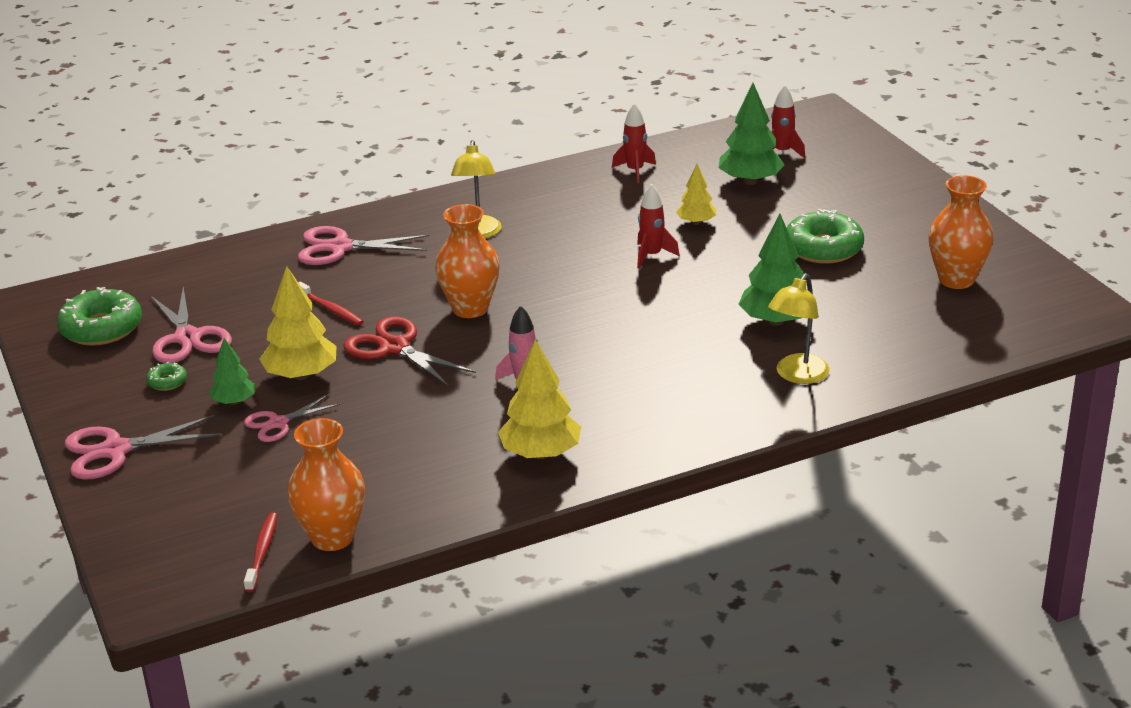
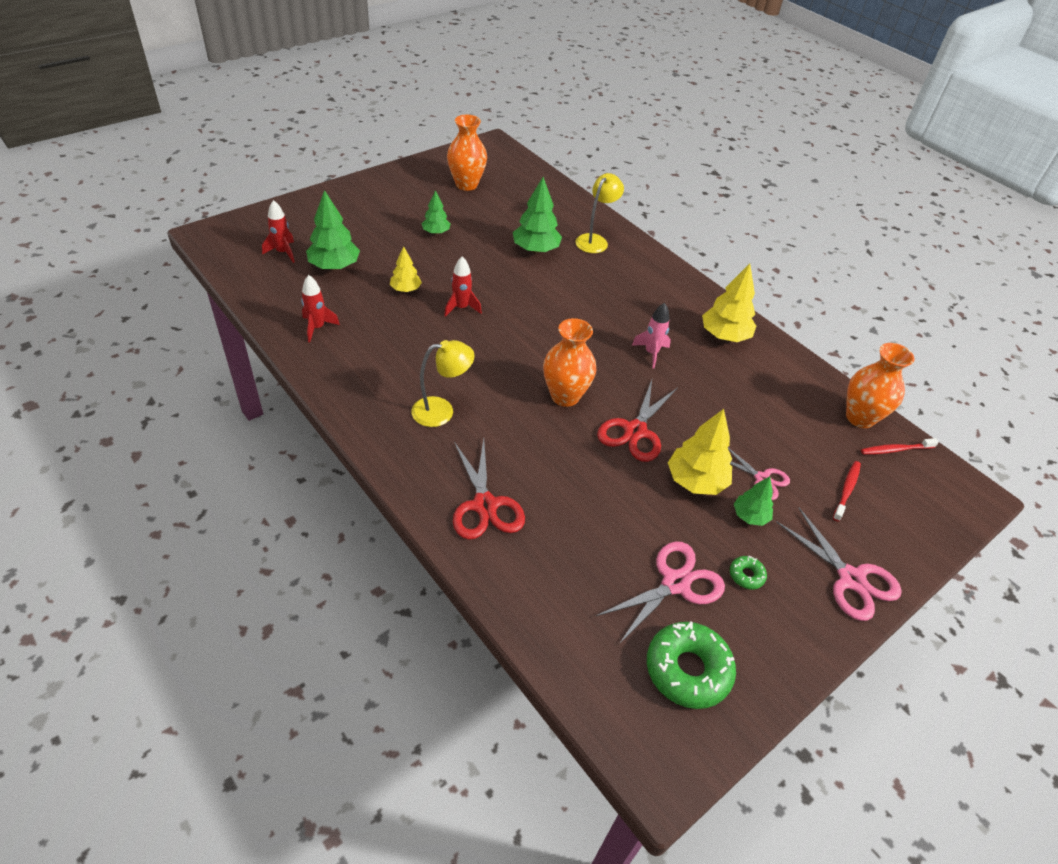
camera: 110 degrees left, 15 degrees up
pink scissors [298,226,429,265] -> red scissors [453,439,525,540]
red toothbrush [298,282,364,325] -> red toothbrush moved to [833,461,861,522]
yellow lamp [768,273,830,384] -> yellow lamp turned 75 degrees counterclockwise [575,173,624,253]
green donut [787,209,864,264] -> green tree [421,190,450,234]

